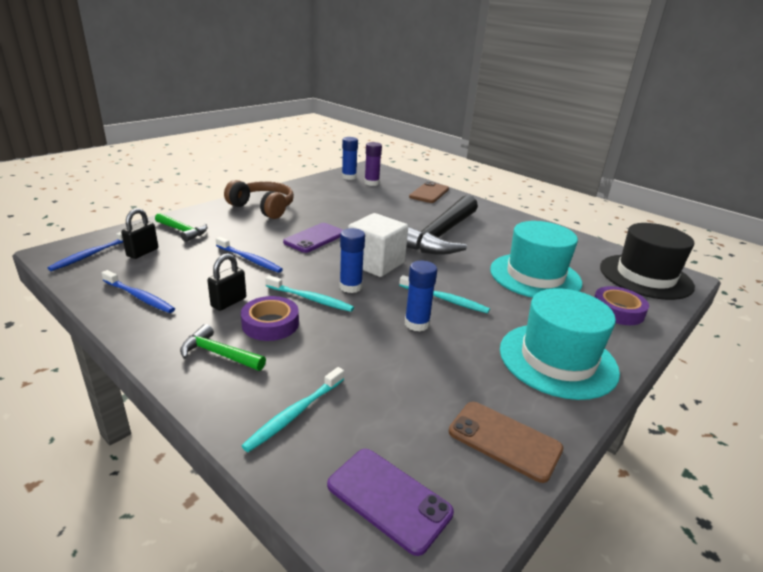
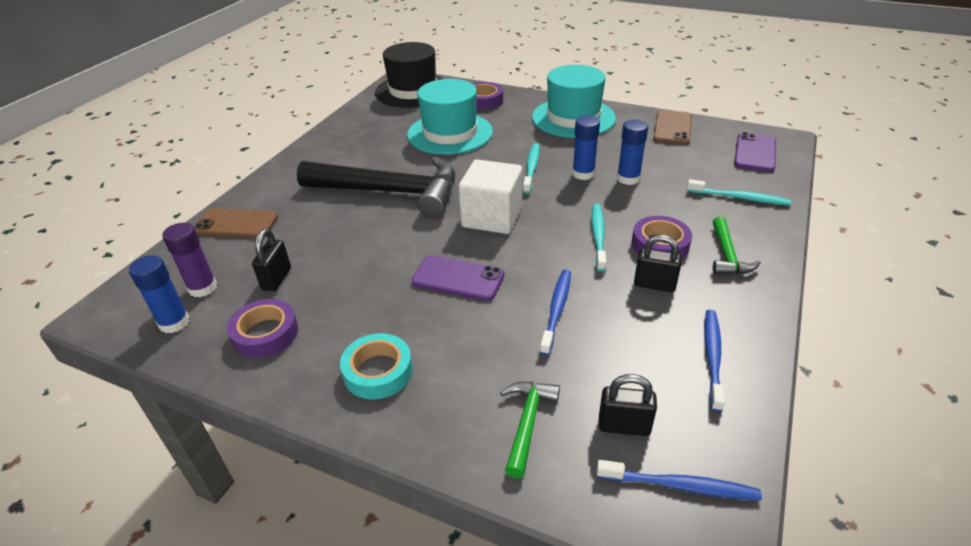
camera: 105 degrees left, 10 degrees up
brown headphones [224,180,294,219] -> turquoise tape [340,333,413,400]
blue glue stick [339,228,365,293] -> blue glue stick moved to [617,120,648,185]
none -> purple tape [227,299,298,358]
none -> black padlock [252,229,291,291]

